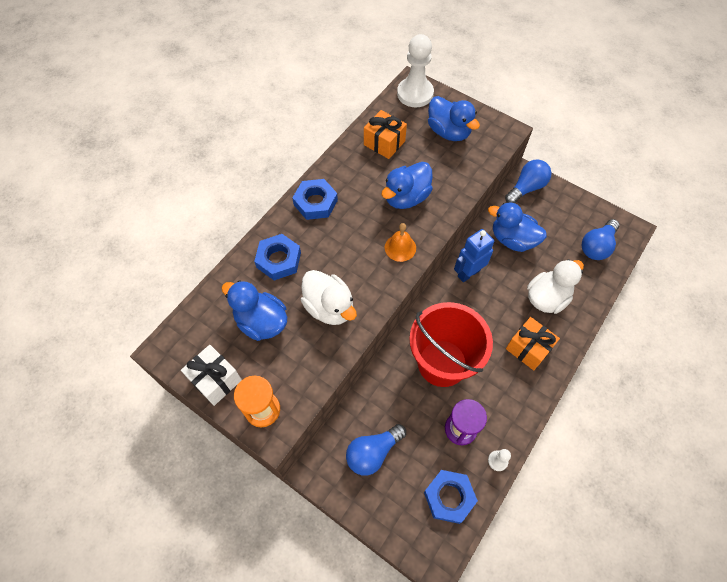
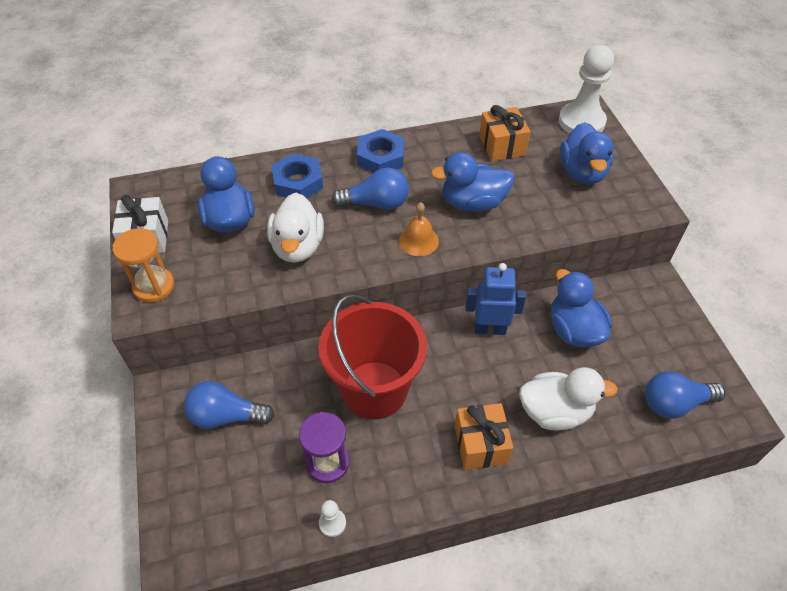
camera: 40 degrees right, 10 degrees down
blue nut [424,470,478,524] -> none
blue light bulb [505,159,552,203] -> blue light bulb moved to [332,167,409,210]

